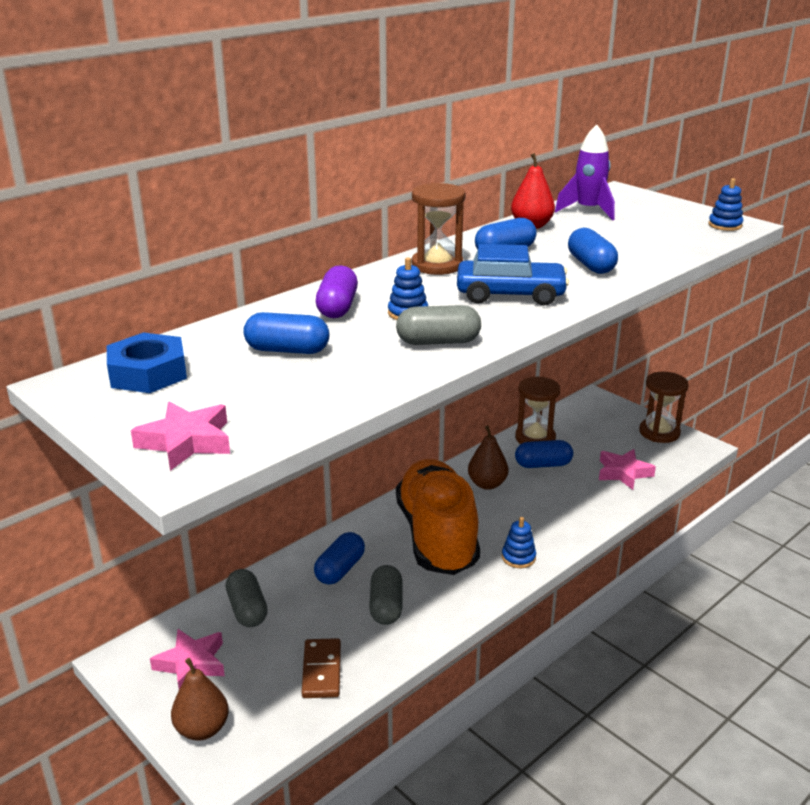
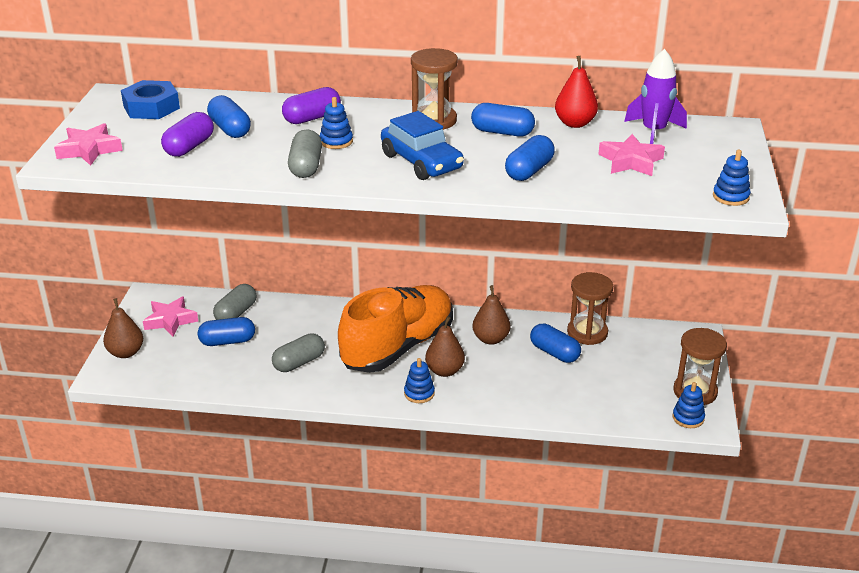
camera: 50 degrees right, 5 degrees up
brown domino [302,638,341,698] -> none
blue capsule [314,532,365,585] -> blue capsule moved to [198,317,255,346]
grey capsule [396,305,481,345] -> grey capsule turned 45 degrees clockwise [288,129,322,178]
pink star [599,449,656,490] -> pink star moved to [598,134,665,176]
none -> purple capsule [161,112,214,157]
none -> brown pear [425,316,465,377]
none -> blue stacking toy [673,382,705,428]

